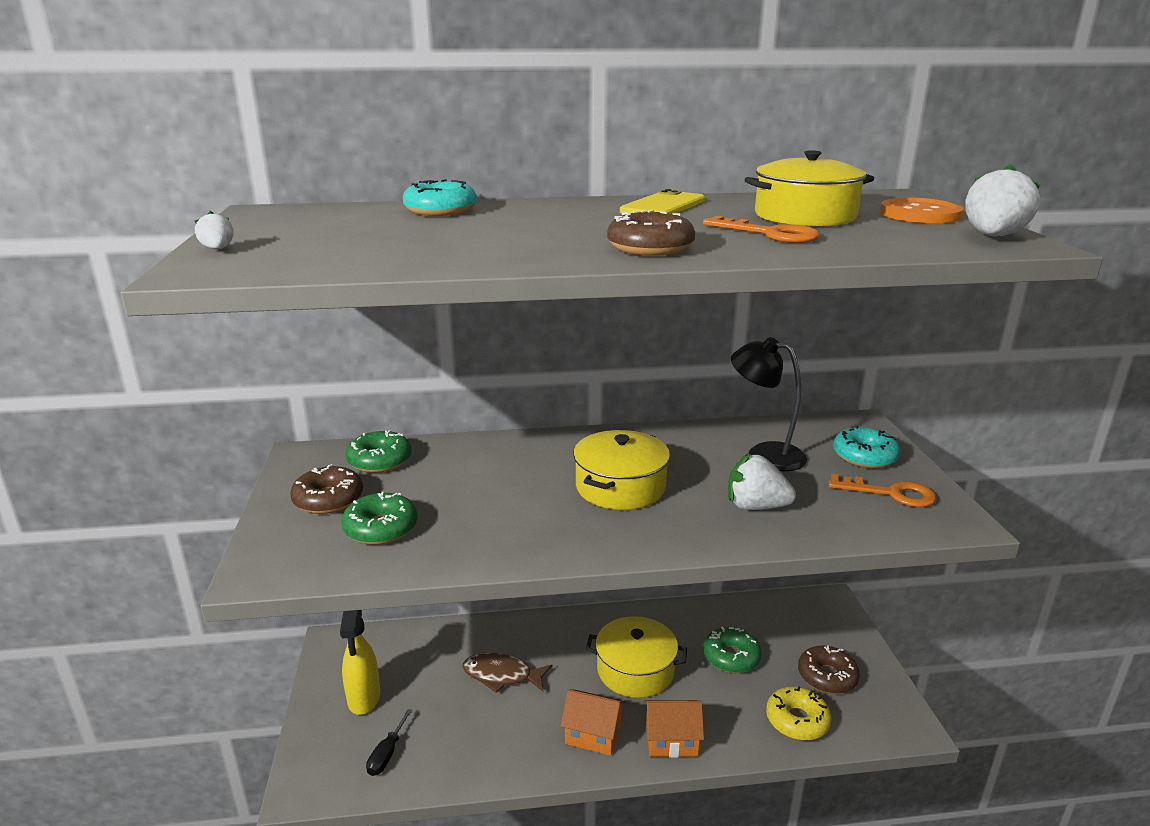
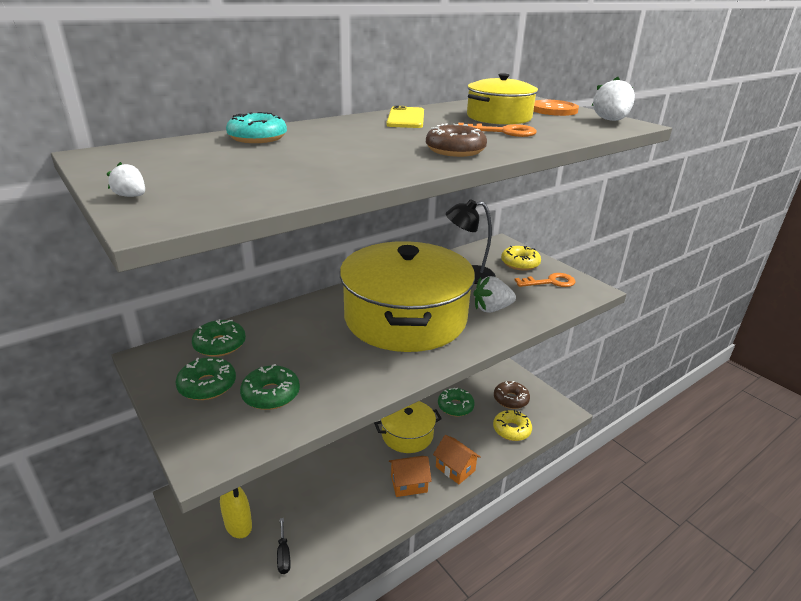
camera: 30 degrees left, 5 degrees up
brown donut [290,464,363,514] -> green donut [175,357,236,400]
brown fish [462,652,552,693] -> none
yellow pot [573,430,670,510] -> yellow pot [340,241,475,352], size x1.97
orange house [644,700,704,758] -> orange house turned 75 degrees clockwise [433,435,481,484]
turquoise donut [833,426,901,469] -> yellow donut [501,246,541,271]

